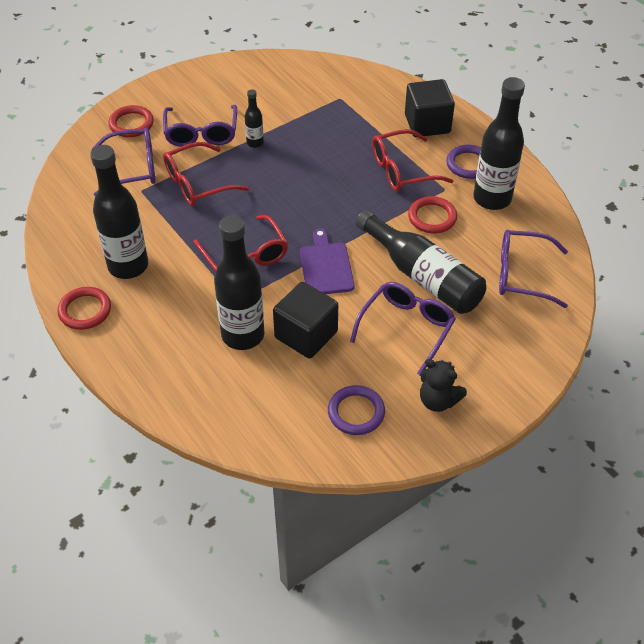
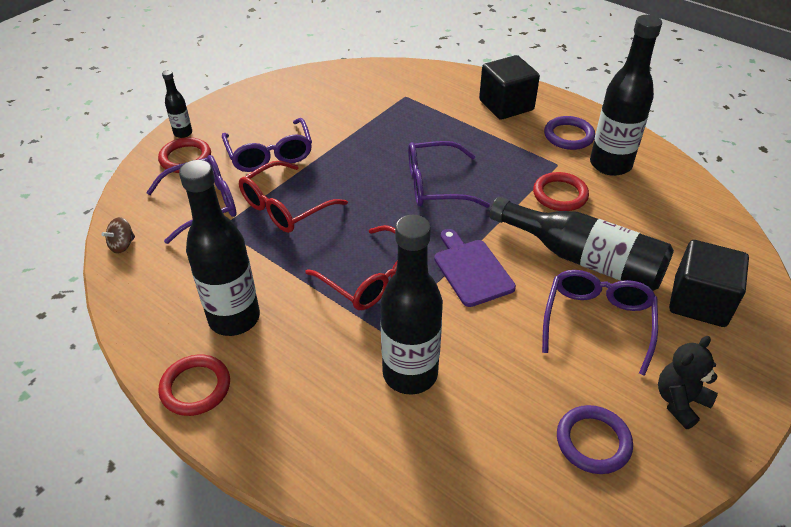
camera: 15 degrees left, 5 degrees down
black bottle [245,89,264,148] -> black bottle moved to [162,70,192,138]
black cube [273,282,338,359] -> black cube moved to [669,240,749,327]
red glasses [372,129,453,191] -> none
black teddy bear [420,359,467,412] -> black teddy bear turned 120 degrees clockwise [658,336,718,429]
purple glasses [499,230,568,308] -> purple glasses moved to [408,141,490,208]
none -> brown spinning top [101,217,135,254]

